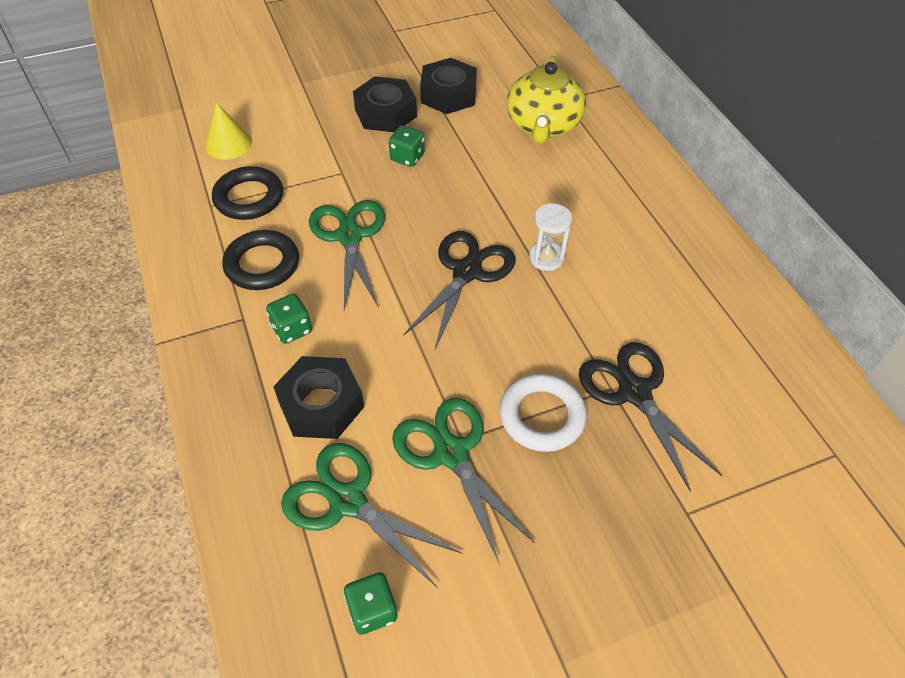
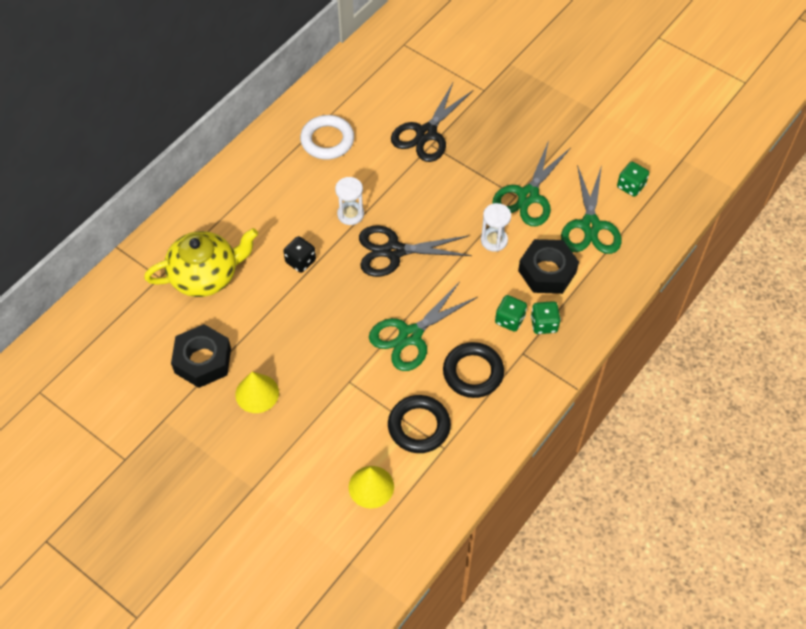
camera: 120 degrees left, 5 degrees up
black nut [353,76,417,132] -> yellow cone [235,372,279,413]
green dice [389,125,425,167] -> green dice moved to [531,301,561,334]
white ring [499,373,587,452] -> white ring moved to [300,115,354,160]
none -> black dice [283,236,316,273]
none -> white hourglass [481,203,511,252]

